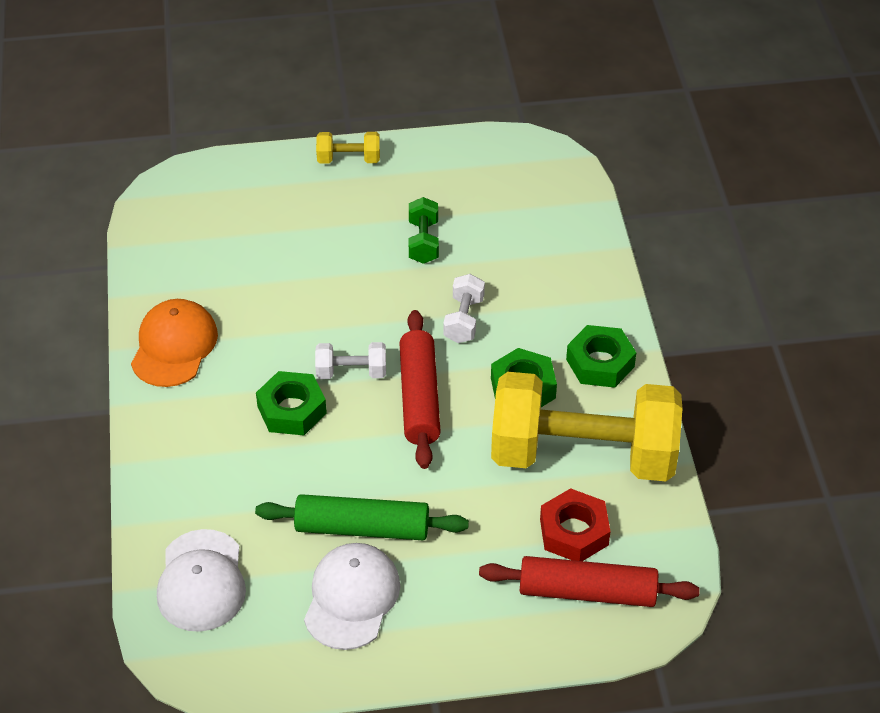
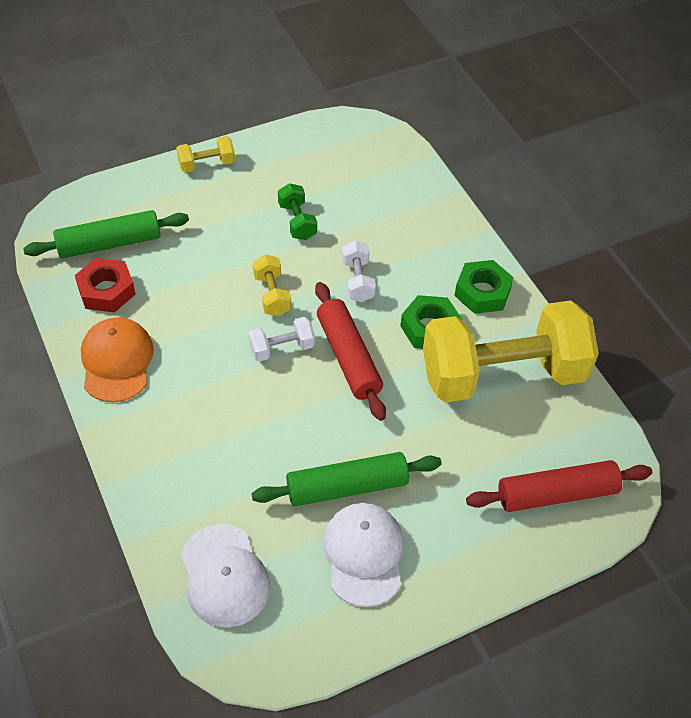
camera: 20 degrees left, 5 degrees up
green nut [256,371,327,435] -> none
red nut [540,488,611,561] -> red nut moved to [75,258,136,312]
none -> green rolling pin [23,210,189,259]
none -> yellow dumbbell [253,255,291,316]

